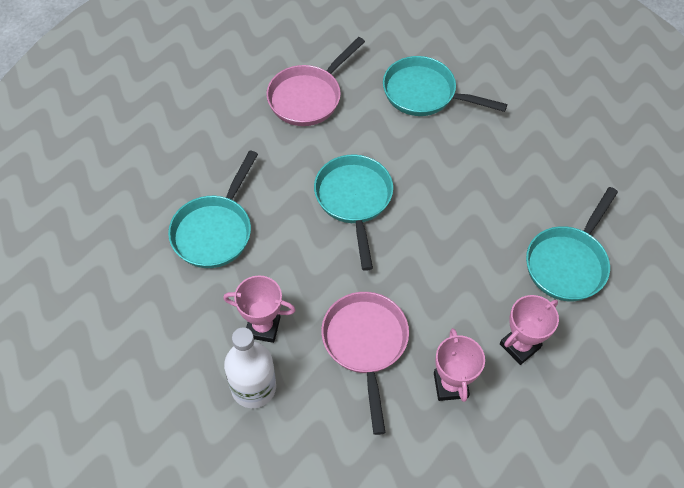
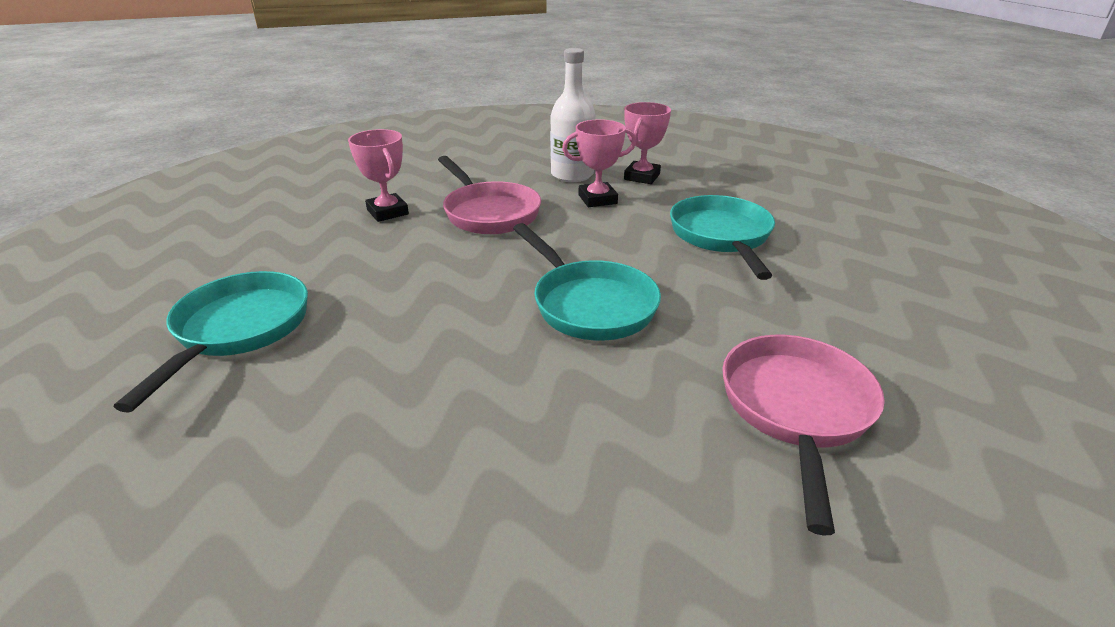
camera: 155 degrees right, 25 degrees down
turquoise pan [383,56,508,116] -> none
pink trophy [500,295,559,365] -> pink trophy moved to [624,102,671,184]

